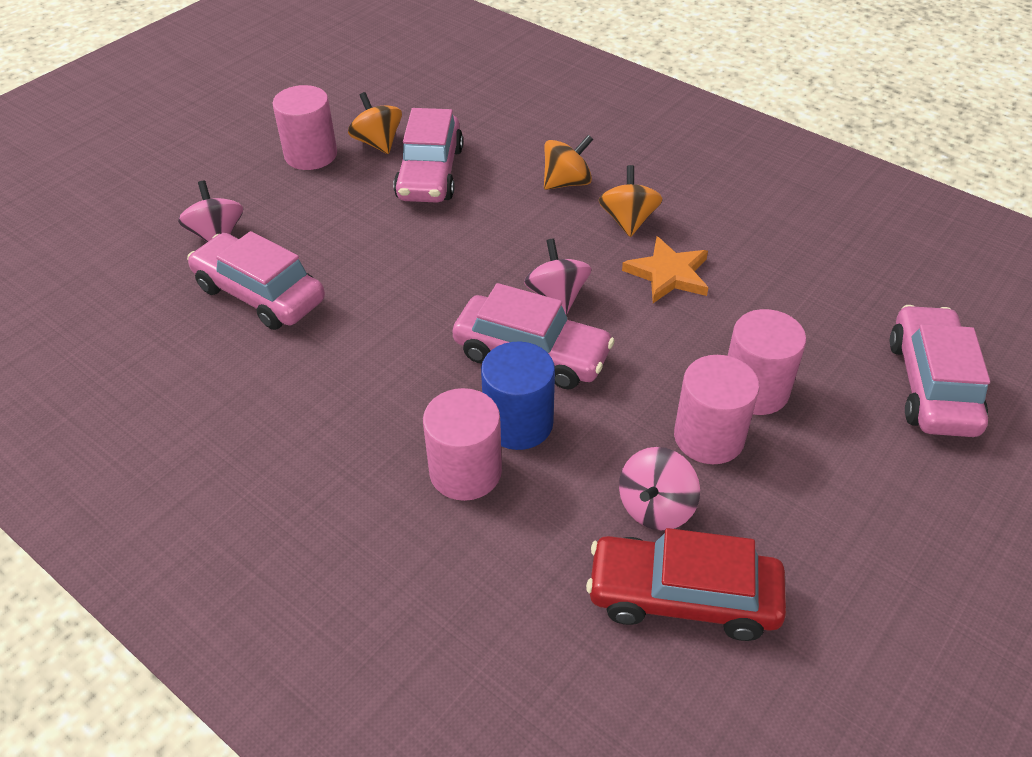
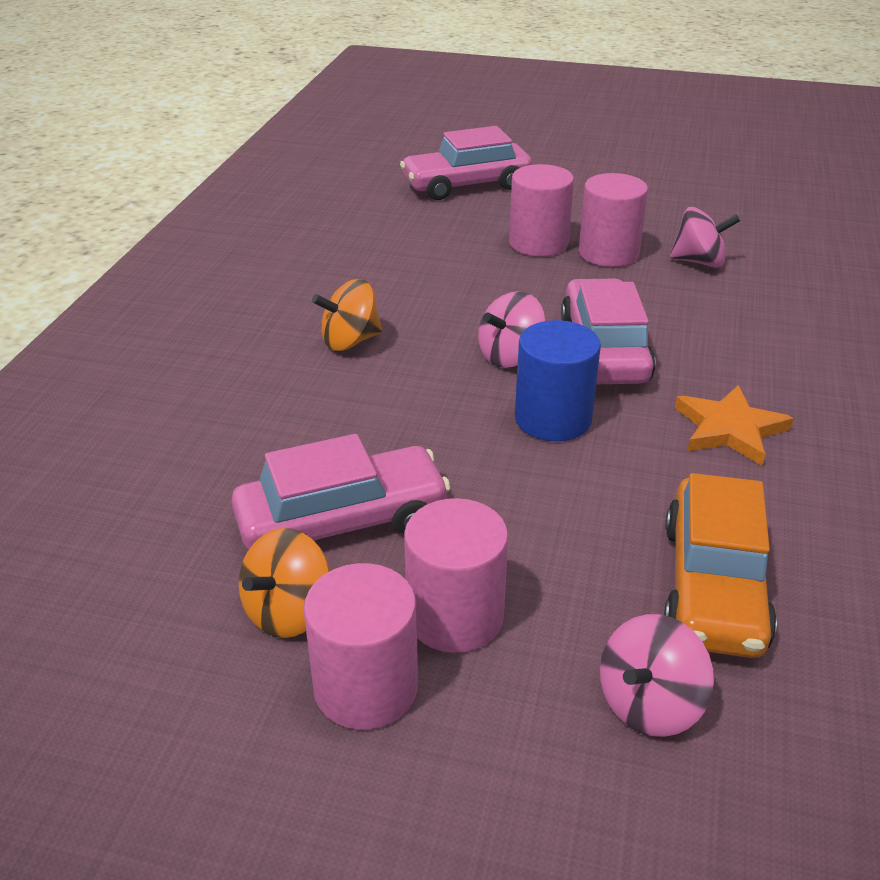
camera: 115 degrees left, 10 degrees down
pink car [187,231,325,330] -> orange car [664,473,777,658]
pink cylinder [423,388,502,501] -> pink cylinder moved to [404,498,508,653]
blue cylinder [481,341,555,450] -> blue cylinder moved to [515,320,601,441]
orange spinning top [544,135,593,190] -> none
red car [586,528,786,641] -> none
orange star [622,236,708,303] -> orange star moved to [675,385,793,466]

